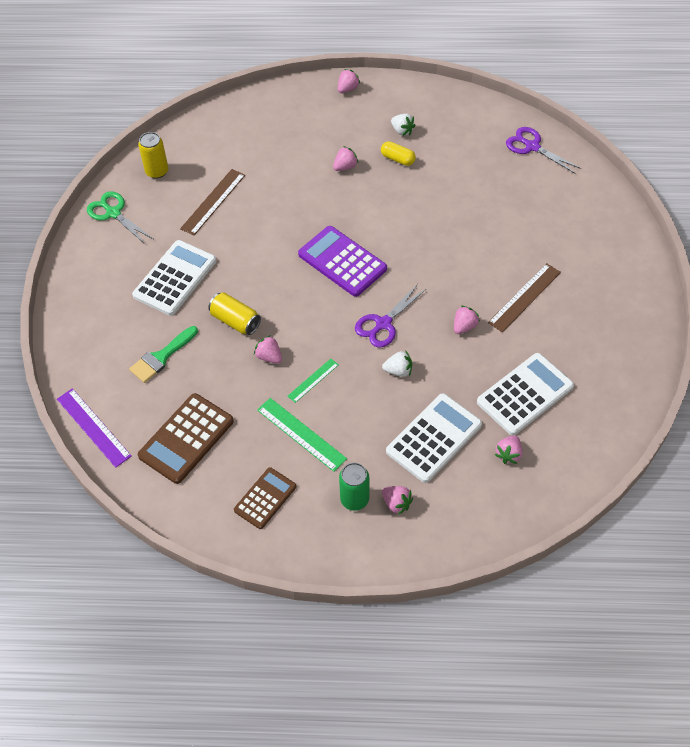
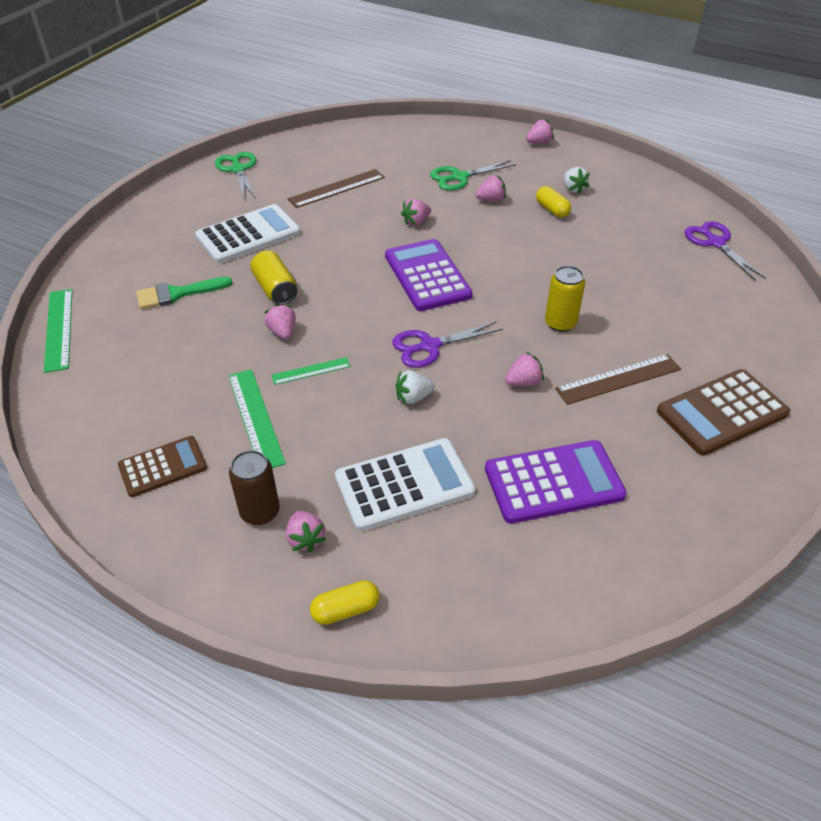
camera: 25 degrees right, 10 degrees down
purple ruler [57,388,132,468] -> green ruler [44,289,73,373]
yellow can [138,132,168,179] -> yellow can moved to [545,266,585,332]
brown calculator [138,393,234,484] -> brown calculator moved to [657,369,790,455]
green can [339,463,369,511] -> brown can [229,450,280,525]
white strawberry [382,350,412,377] -> white strawberry turned 135 degrees clockwise [396,370,435,404]
white calculator [477,353,574,435] -> purple calculator [485,440,627,524]
pink strawberry [495,435,522,464] -> pink strawberry moved to [401,198,431,226]
none -> yellow capsule [310,580,379,625]
none -> green scissors [430,160,516,191]

